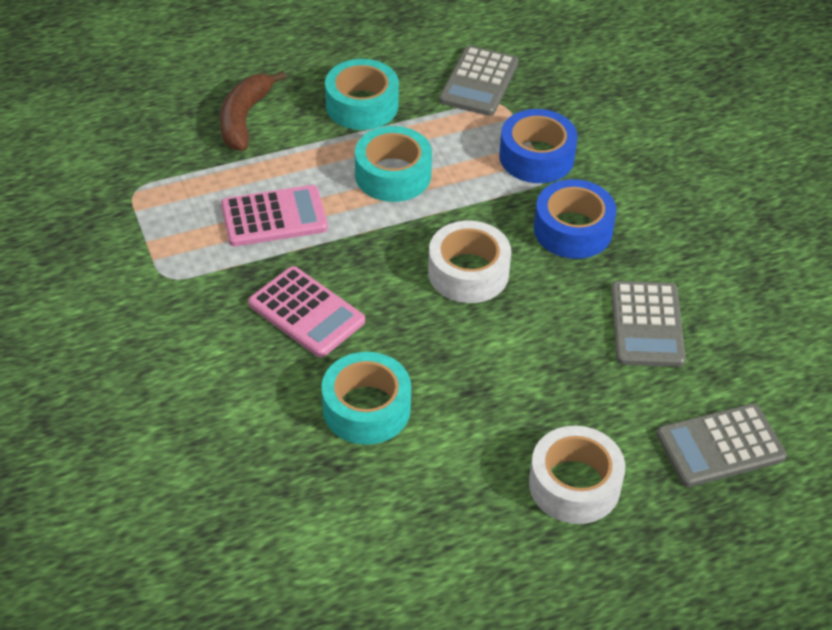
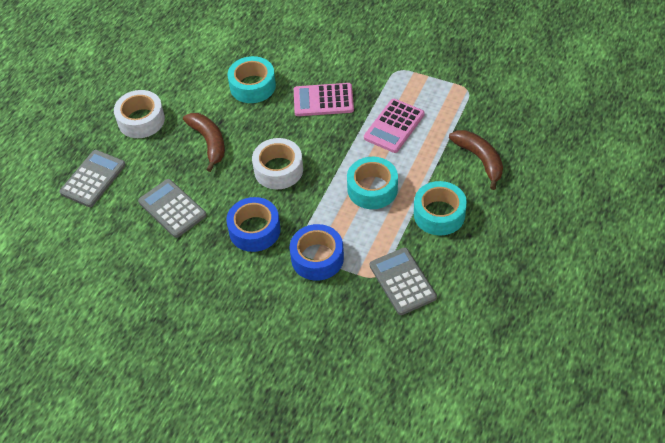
camera: 140 degrees right, 5 degrees up
none -> brown banana [183,113,225,172]

